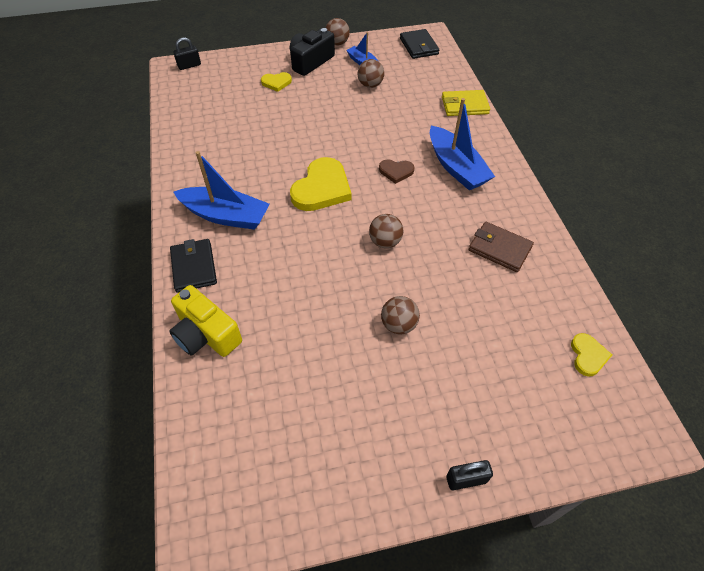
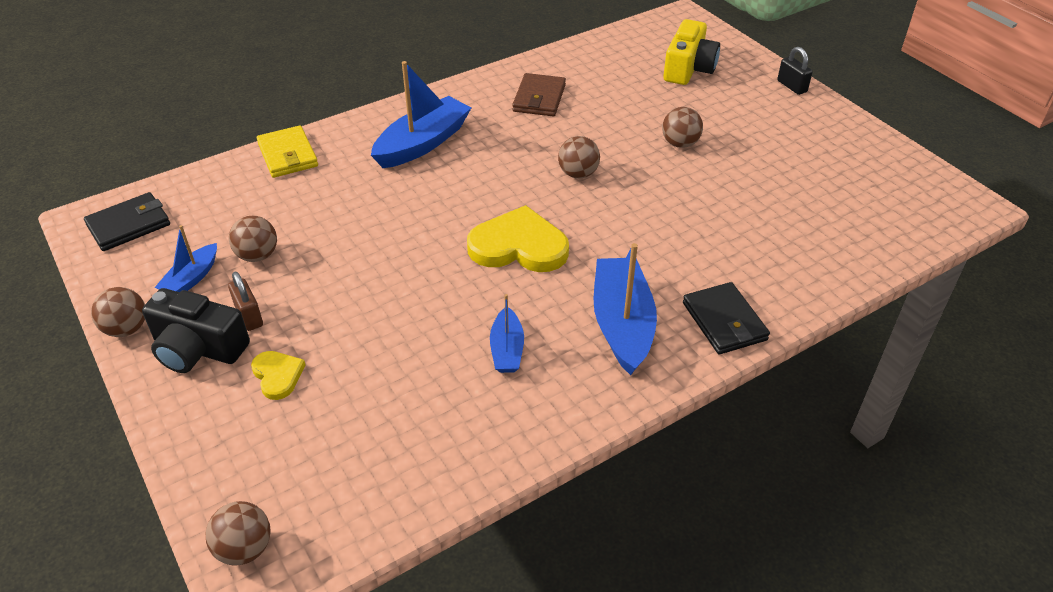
camera: 110 degrees left, 10 degrees down
yellow camera [169,285,242,357] -> yellow camera moved to [663,19,720,85]
black wallet [170,239,217,293] -> black wallet turned 75 degrees counterclockwise [683,282,770,354]
black padlock [173,37,201,70] -> brown ball [205,501,270,566]
brown heart [379,159,414,184] -> none
yellow heart [571,333,612,377] -> none
none -> brown padlock [228,272,263,331]
none -> blue boat [490,294,524,373]

